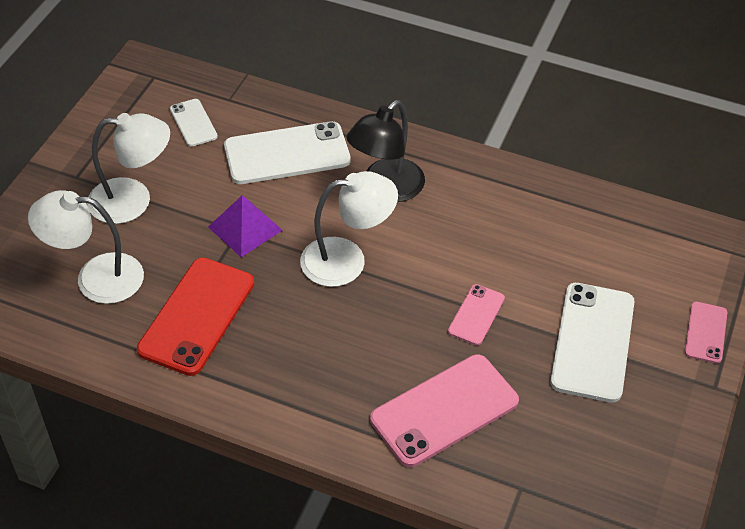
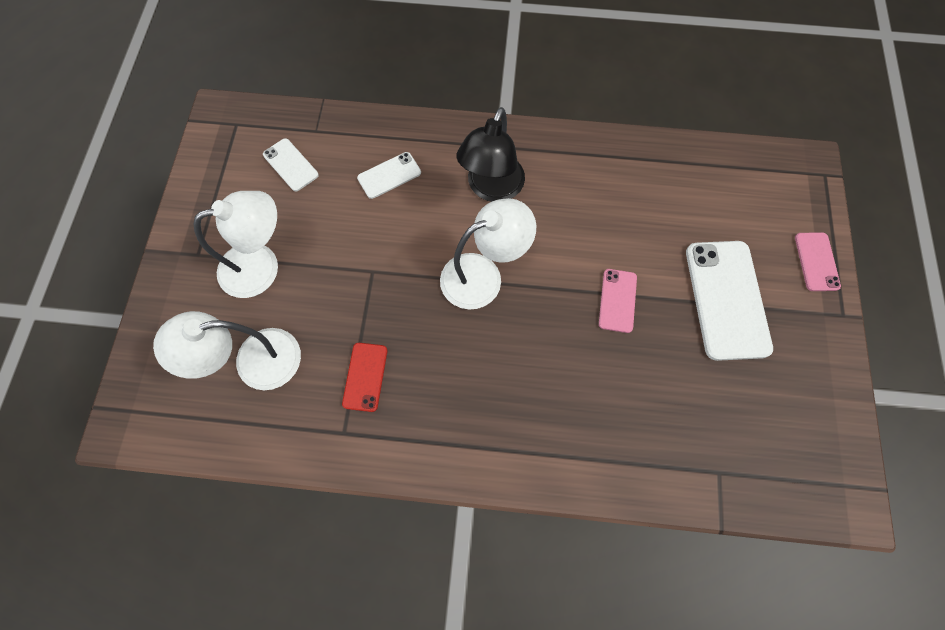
camera: 15 degrees left, 20 degrees up
red phone [137,258,254,376] -> red phone [342,343,388,412], size x0.52
purple pyramid [208,195,283,257] -> none
white phone [224,121,351,184] -> white phone [357,152,421,199], size x0.52
pink phone [370,354,519,467] -> none

